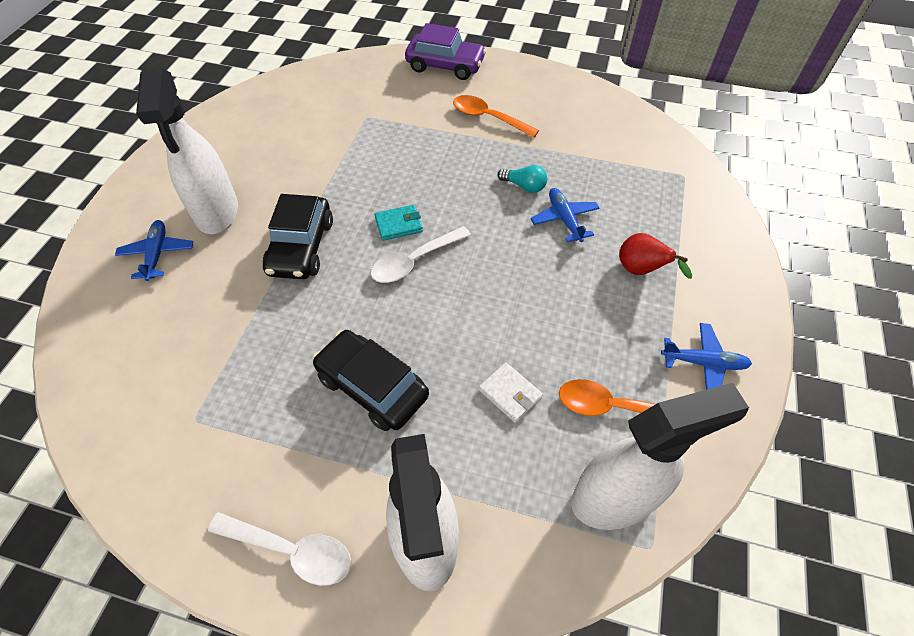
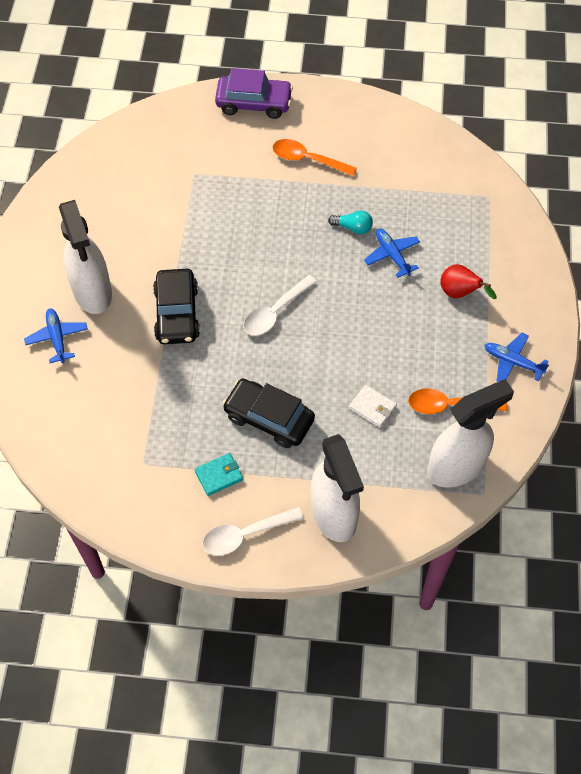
camera: 10 degrees left, 5 degrees up
white spoon [208,512,351,586] -> white spoon turned 150 degrees clockwise [202,507,303,556]
turquoise wallet [375,205,423,241] -> turquoise wallet moved to [195,453,243,496]
blue plane [661,323,752,390] -> blue plane turned 150 degrees counterclockwise [484,333,549,382]

